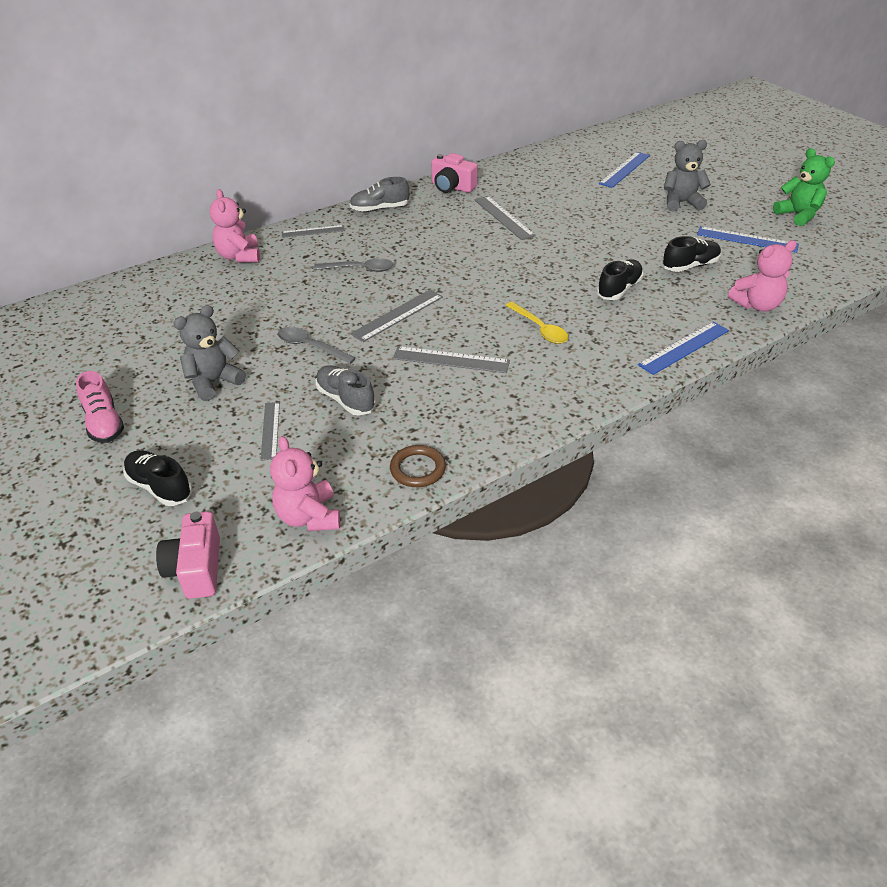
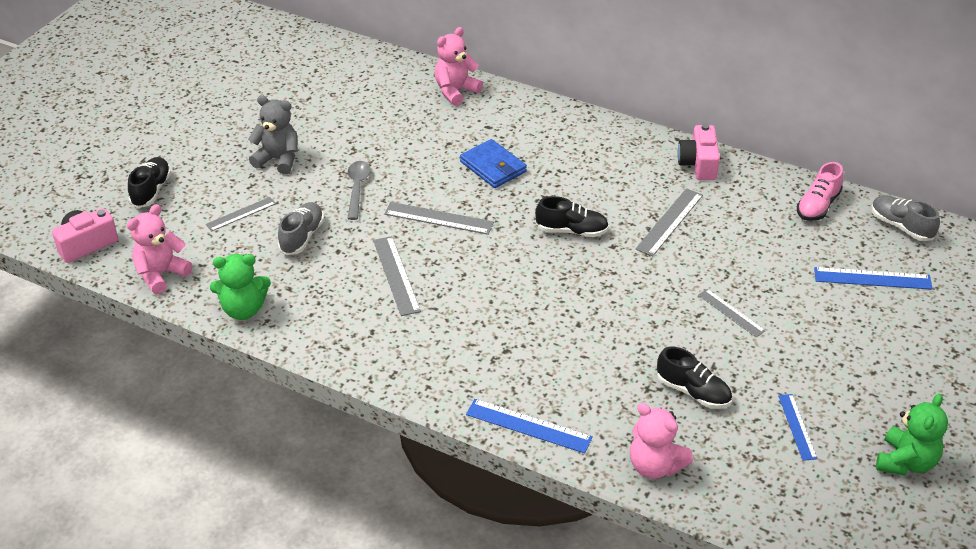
camera: 60 degrees right, 0 degrees up
pink shoe [76,371,124,443] -> pink shoe moved to [797,162,843,221]
grey ruler [281,225,345,238] -> grey ruler moved to [698,289,765,337]
grey spoon [314,258,394,272] -> blue wallet [460,139,527,188]
grey shoe [349,177,409,212] -> grey shoe moved to [872,195,940,241]
brown ring [390,445,446,487] -> green teddy bear [210,254,271,320]
yellow spoon [505,302,568,344] -> none
black shoe [597,259,643,300] -> black shoe moved to [535,196,609,237]
grey teddy bear [664,140,711,212] -> none
blue ruler [697,226,799,253] -> blue ruler [778,394,817,461], size x0.66

